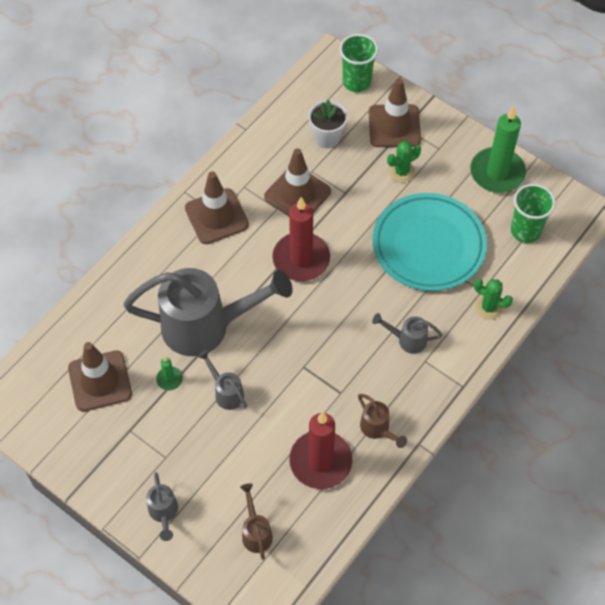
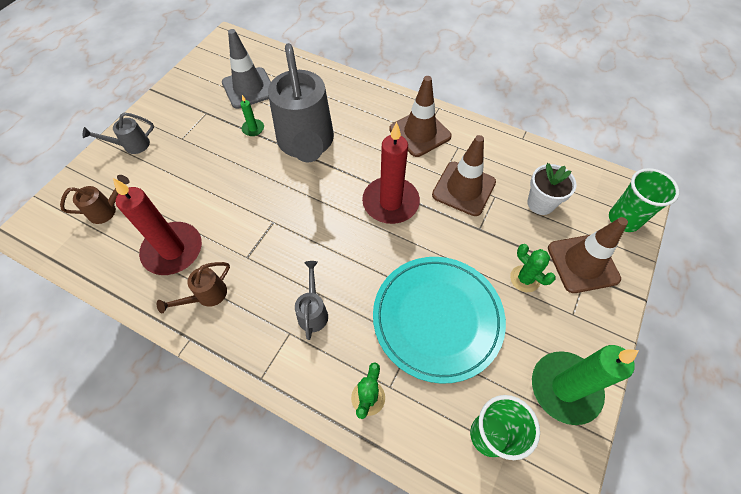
camera: 80 degrees right, 0 degrees up
brown traffic cone [68,342,132,412] -> grey traffic cone [222,29,271,109]
grey watering can [198,350,247,410] -> none

